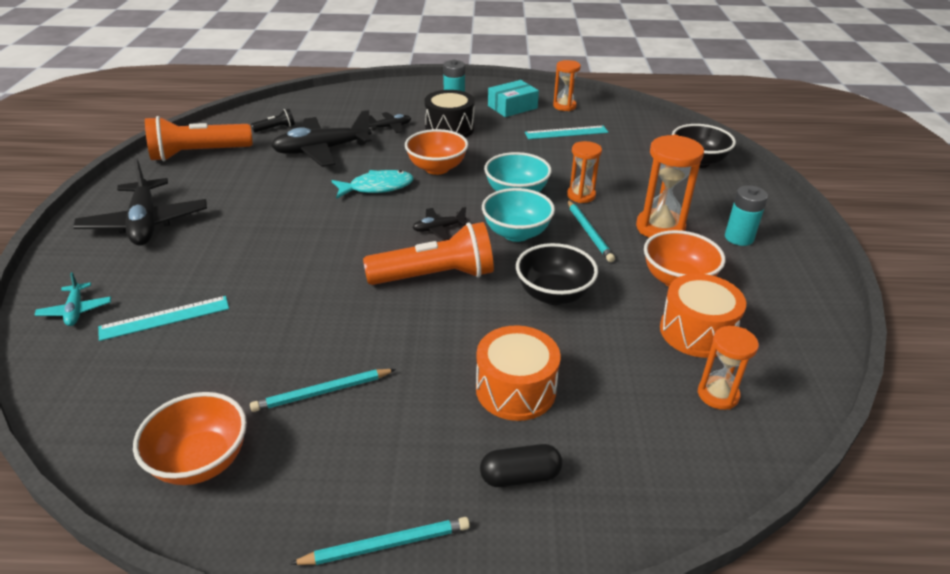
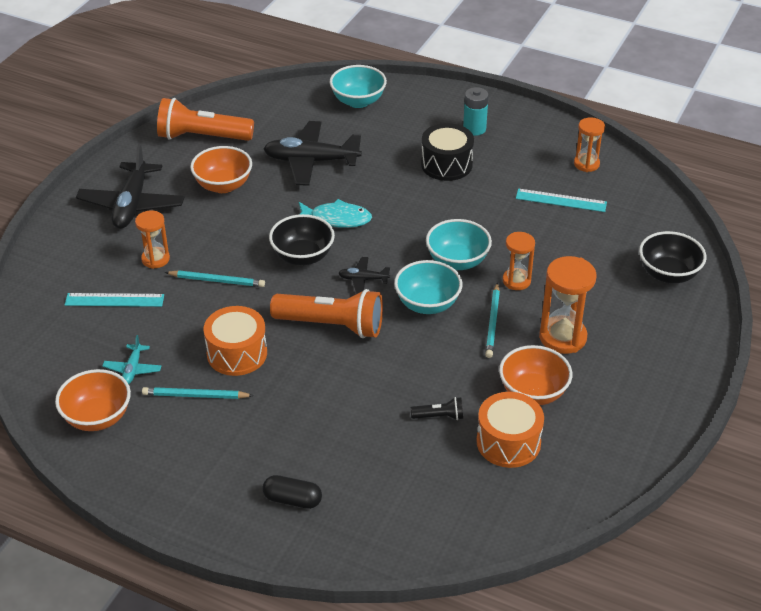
camera: 25 degrees right, 5 degrees up
turquoise plane [35,272,111,326] -> turquoise plane moved to [102,335,162,384]
black flashlight [251,109,295,133] -> black flashlight moved to [411,397,463,420]
turquoise pencil [290,517,470,565] -> turquoise pencil moved to [165,270,265,287]
black plane [369,112,411,133] -> none
orange bowl [405,129,468,175] -> orange bowl moved to [190,146,252,193]
orange drum [476,325,561,421] -> orange drum moved to [204,306,267,376]
turquoise box [488,80,539,117] -> none
black bowl [516,243,598,305] -> black bowl moved to [269,214,335,265]
orange hourglass [698,326,759,410] -> orange hourglass moved to [135,210,170,269]
turquoise battery [725,185,768,246] -> none
none -> turquoise bowl [330,65,387,108]

